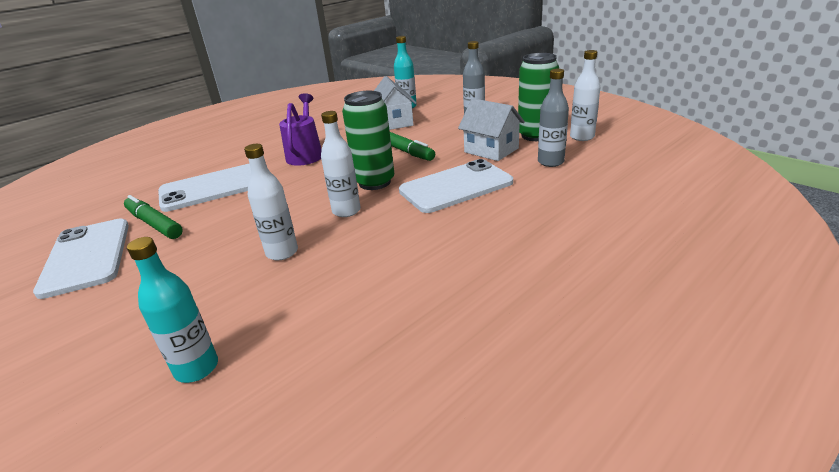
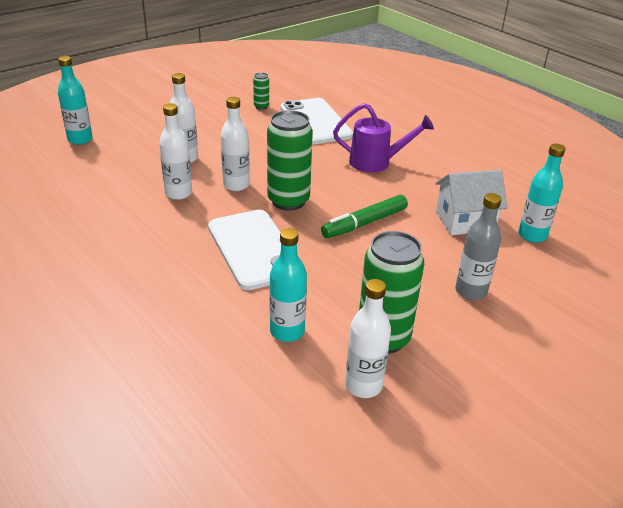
camera: 90 degrees right, 5 degrees up
white phone [33,219,129,299] -> none
green marker [124,195,183,239] -> green can [253,73,269,110]
white house [458,98,525,161] -> none
grey bottle [538,69,569,167] -> turquoise bottle [270,228,307,342]
none -> white bottle [159,103,192,200]

